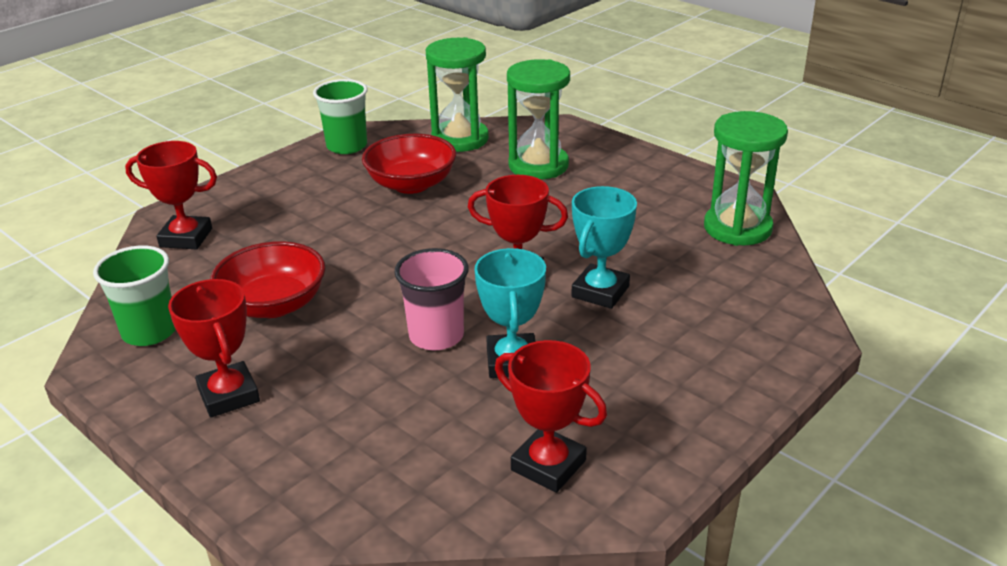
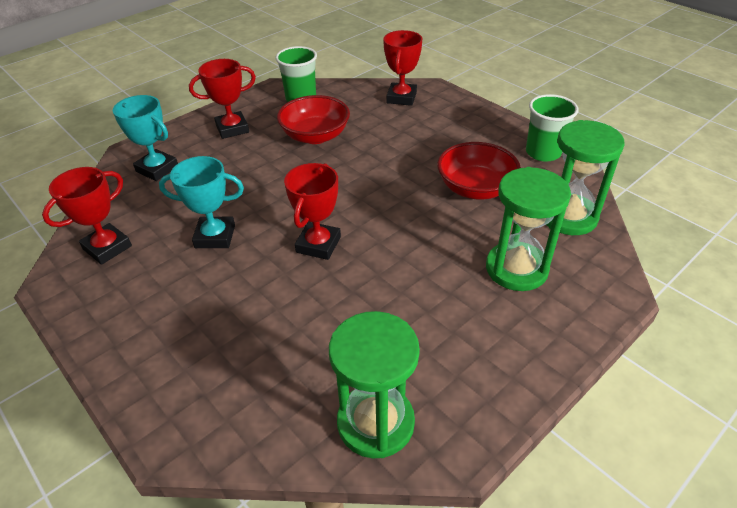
camera: 95 degrees right, 10 degrees up
pink cup [394,248,469,350] -> none
turquoise trophy [571,186,637,309] -> turquoise trophy moved to [113,95,178,181]

